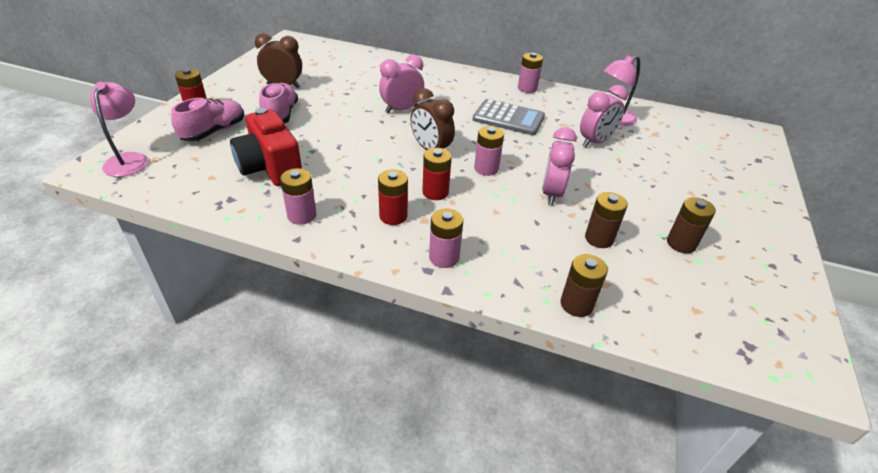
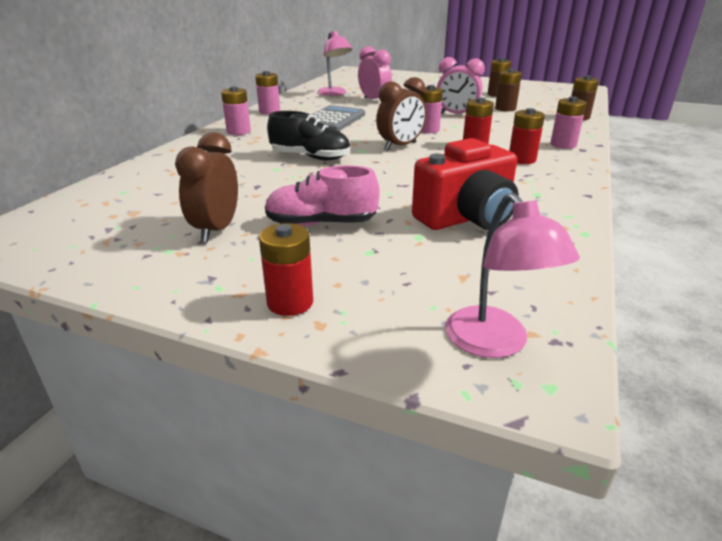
camera: 85 degrees left, 10 degrees down
pink lamp [90,82,148,177] -> pink lamp turned 105 degrees counterclockwise [445,193,580,358]
pink shoe [171,98,244,141] -> none
pink battery [280,168,317,225] -> pink battery moved to [221,86,251,135]
pink clock [379,55,424,113] -> black shoe [267,111,350,160]

